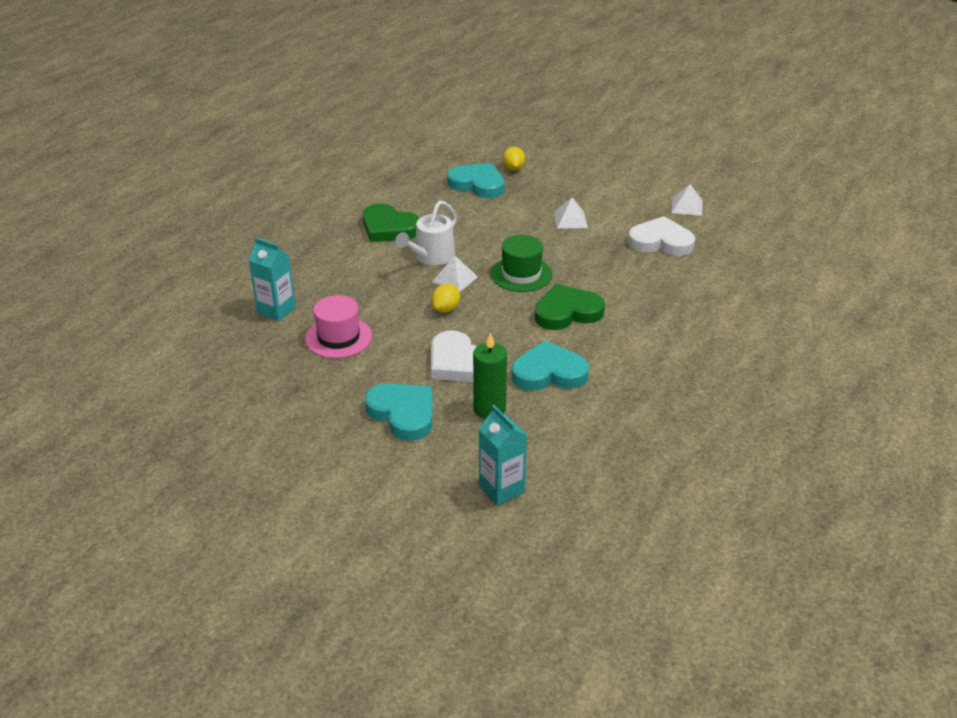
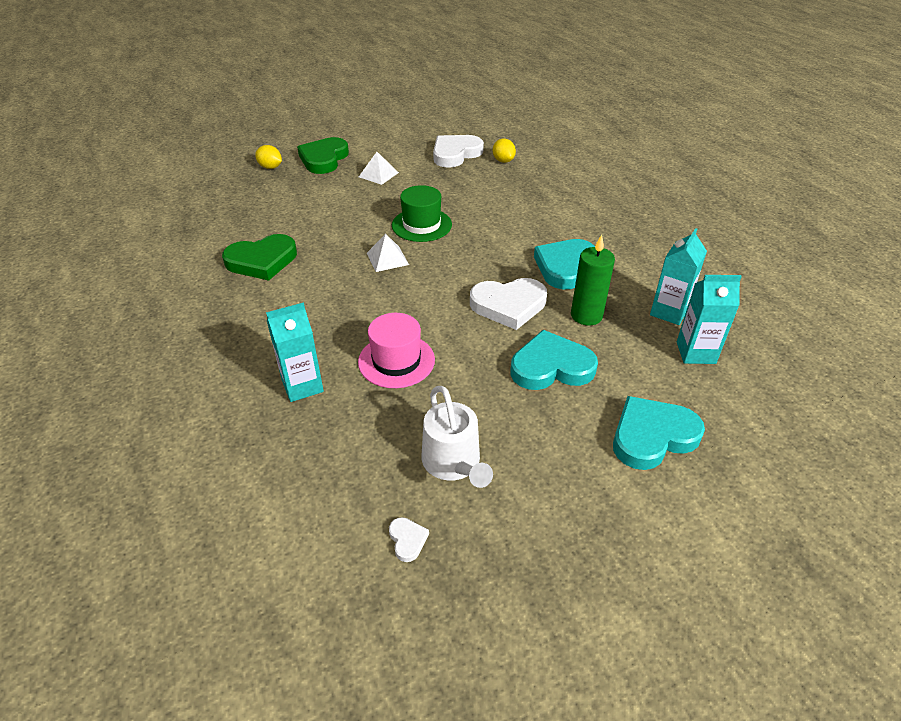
camera: 55 degrees left, 5 degrees up
white watering can [395,201,457,265] -> white watering can moved to [422,386,493,488]
yellow lemon [431,284,460,313] -> yellow lemon moved to [493,138,516,163]
turquoise heart [447,163,505,198] -> turquoise heart moved to [613,396,705,470]
green heart [535,284,605,330] -> green heart moved to [297,137,349,174]
white pyramid [672,184,703,216] -> none
none -> white heart [389,517,429,562]
none -> turquoise carton [650,228,707,325]

